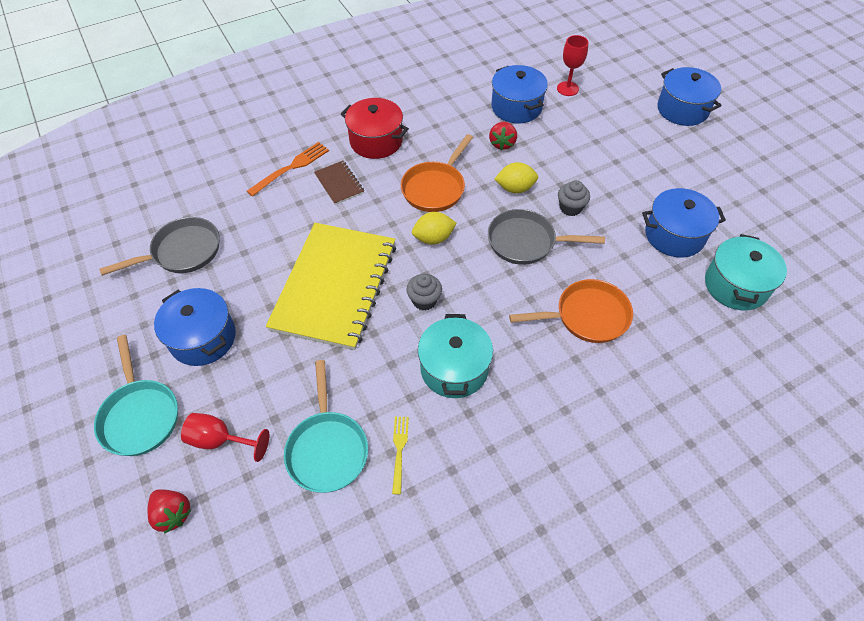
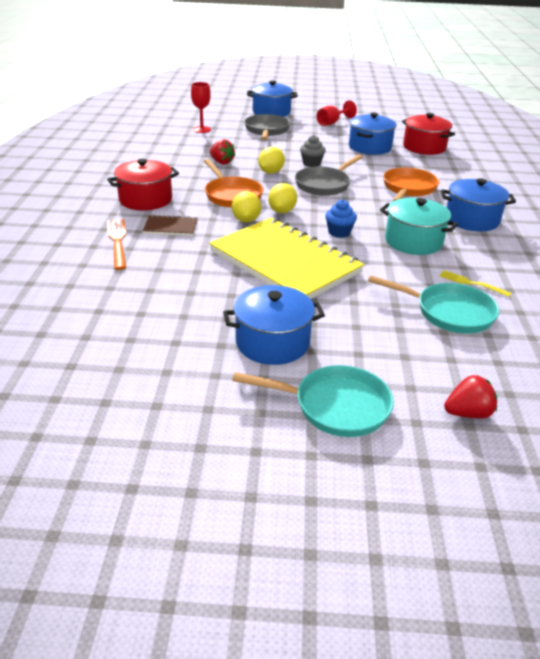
camera: 60 degrees left, 20 degrees down
grey pan [99,217,220,276] -> grey pan moved to [244,114,290,140]
red goblet [181,413,269,462] -> red goblet moved to [317,100,357,126]
grey cupcake [406,274,442,311] -> blue cupcake [325,199,357,238]
blue pot [491,65,548,123] -> blue pot moved to [441,178,516,231]
turquoise pot [705,234,787,310] -> red pot [402,113,455,155]
none -> yellow lemon [232,191,261,222]

